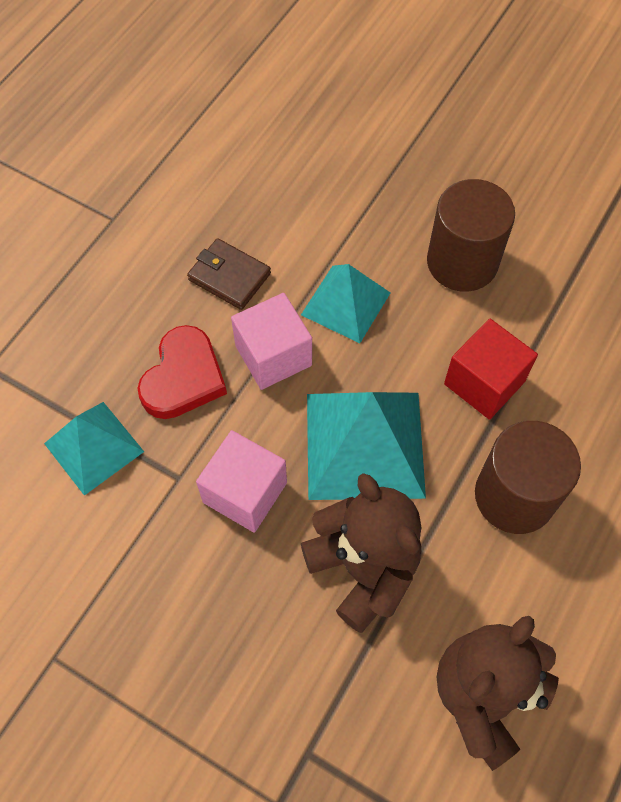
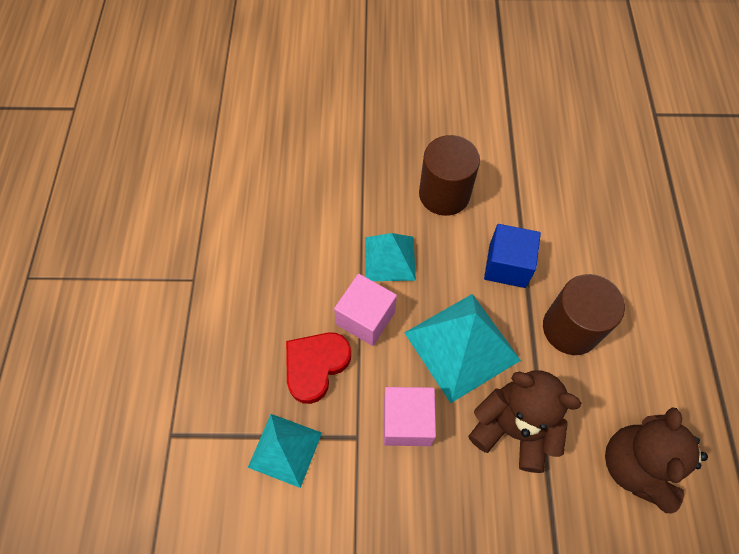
camera: 30 degrees left, 0 degrees up
red heart [137,325,227,419] -> red heart turned 135 degrees counterclockwise [286,332,351,404]
brown wallet [187,238,271,310] -> none
red cube [444,319,538,420] -> blue cube [484,224,541,288]

